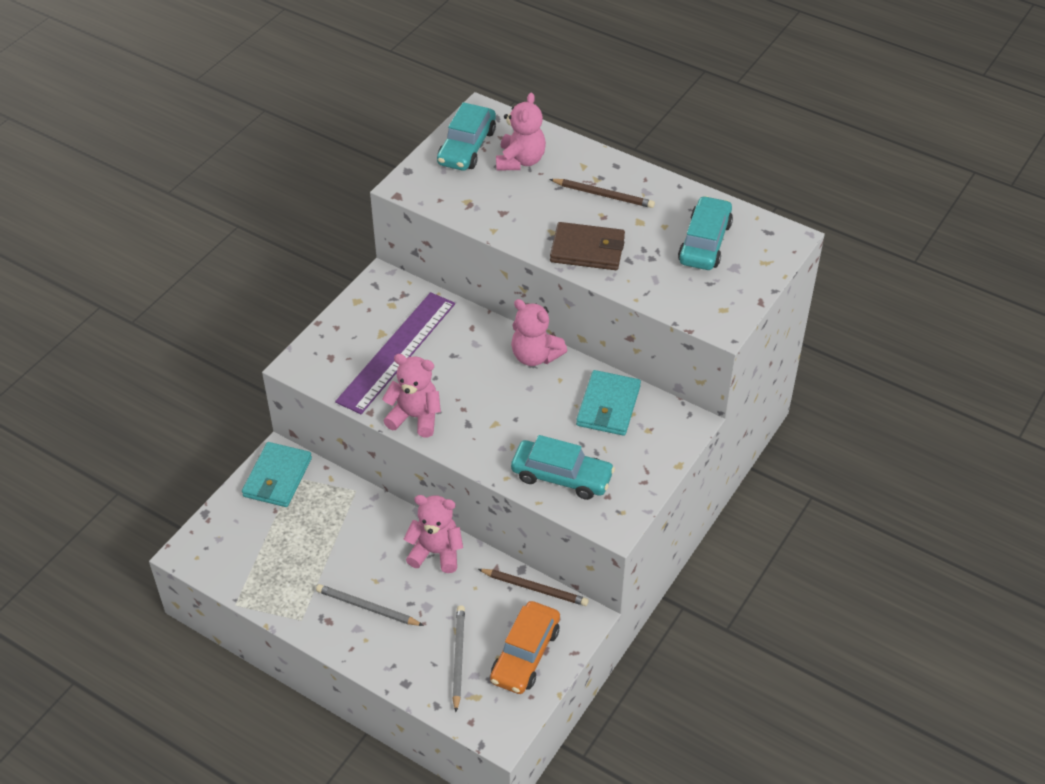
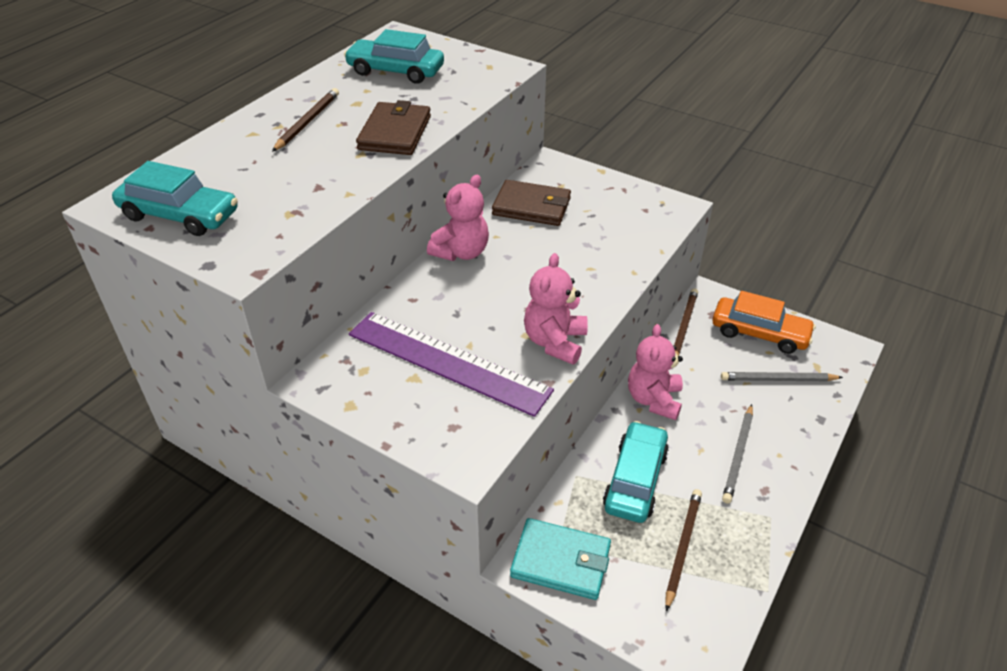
camera: 90 degrees left, 5 degrees down
pink teddy bear [496,93,546,171] -> none
turquoise car [511,435,615,500] -> turquoise car moved to [603,421,669,523]
turquoise wallet [576,370,641,436] -> brown wallet [492,180,571,226]
none -> brown pencil [665,489,702,611]

